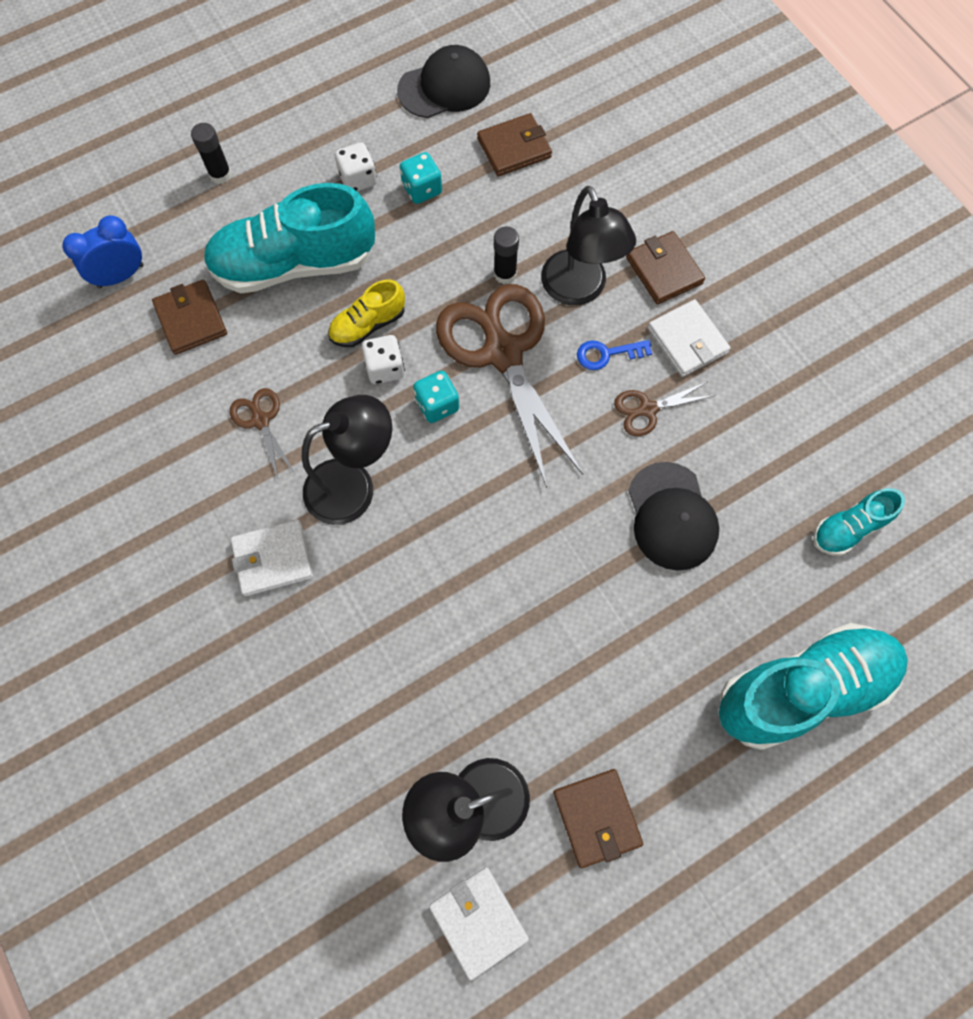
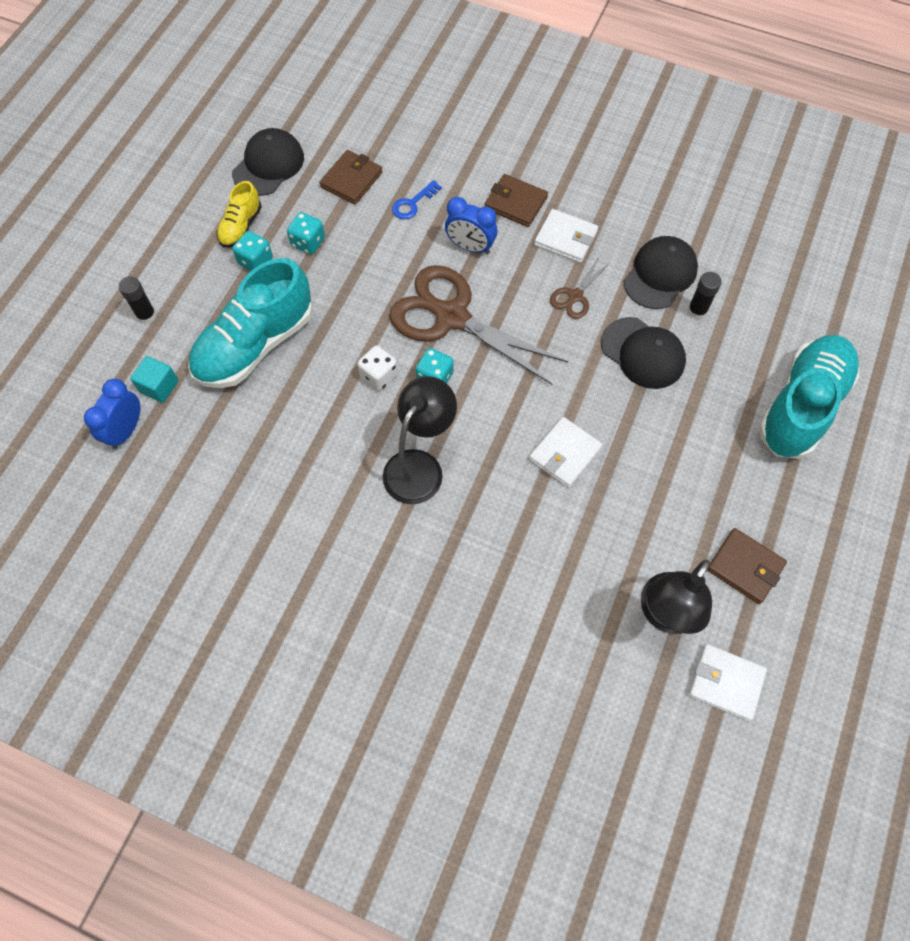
camera: 35 degrees left, 5 degrees down
brown wallet [152,280,227,355] -> none
brown scissors [230,388,294,481] -> none
white wallet [231,520,313,596] -> white wallet moved to [529,417,603,488]
yellow shoe [328,280,405,347] -> yellow shoe moved to [216,181,262,248]
white dice [335,142,377,192] -> turquoise dice [232,231,273,271]
black glue stick [494,226,519,284] -> black glue stick moved to [688,272,722,319]
black lamp [541,186,636,305] -> blue clock [445,197,497,254]
blue key [577,340,652,370] -> blue key moved to [392,180,442,219]
turquoise shoe [813,488,905,556] -> none
none -> turquoise cube [130,356,178,403]
none -> black cap [624,236,698,309]

